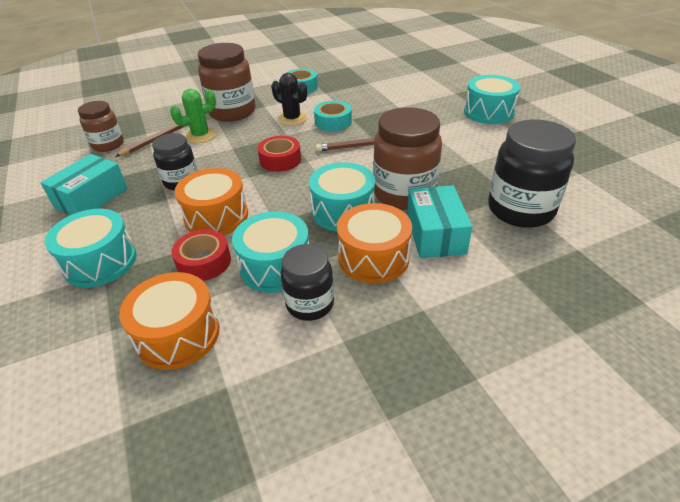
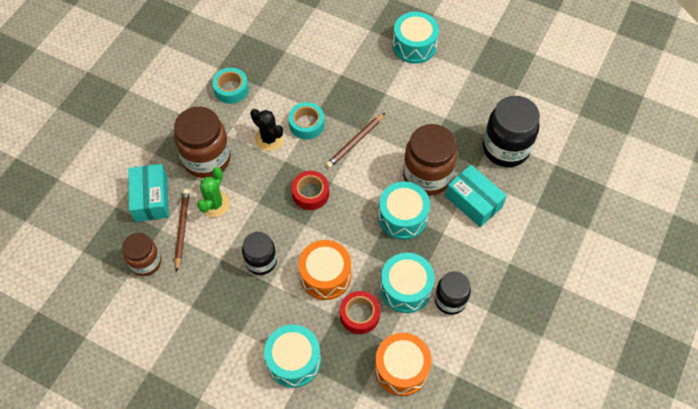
camera: 40 degrees left, 20 degrees up
turquoise box [40,154,128,215] -> turquoise box moved to [128,164,169,222]
black cactus [271,73,307,126] -> black cactus turned 45 degrees clockwise [250,109,284,151]
orange drum [337,203,412,284] -> none

